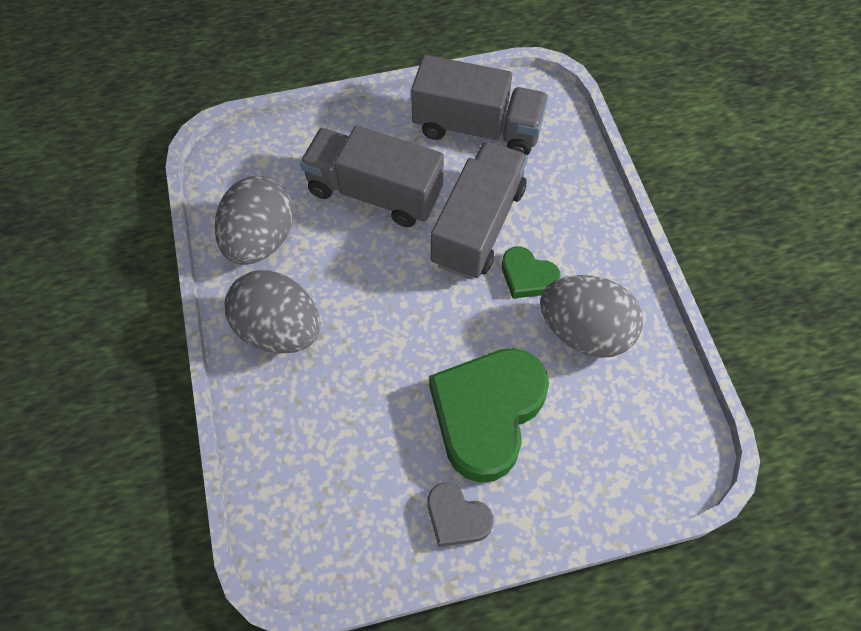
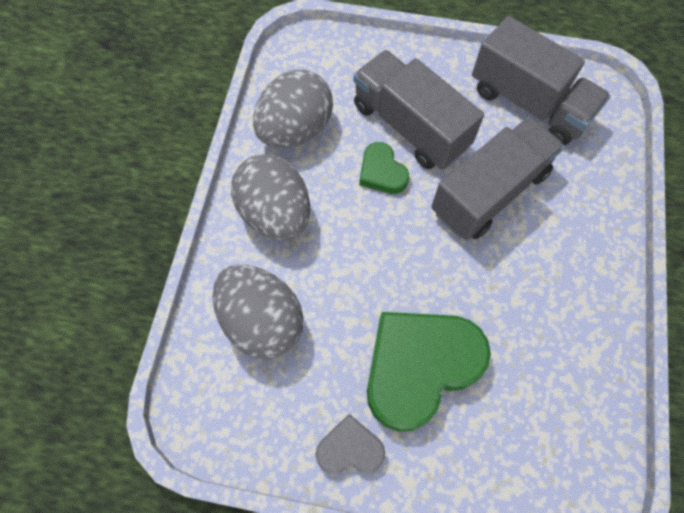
camera: 25 degrees right, 5 degrees up
grey heart [428,482,494,547] -> grey heart turned 120 degrees clockwise [315,414,385,474]
green heart [502,246,561,299] -> green heart moved to [359,142,409,194]
grey egg [540,275,643,358] -> grey egg moved to [213,264,304,359]

